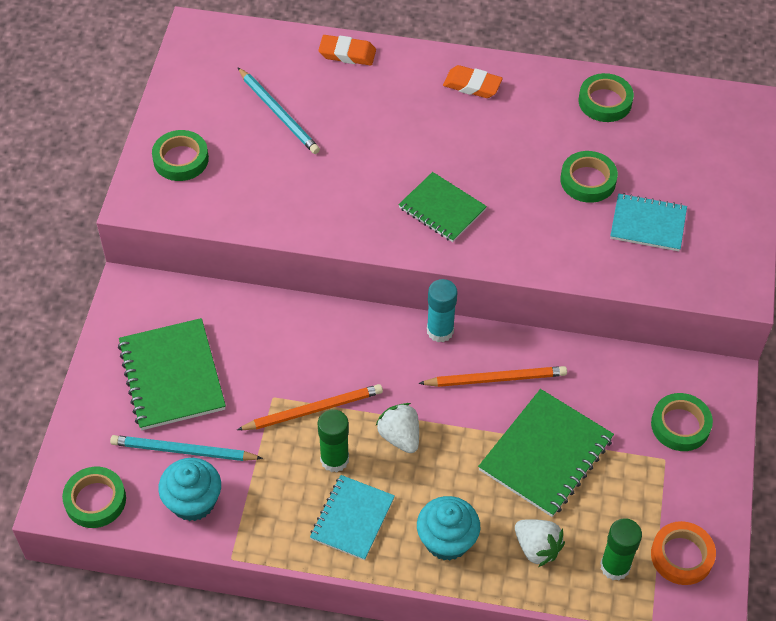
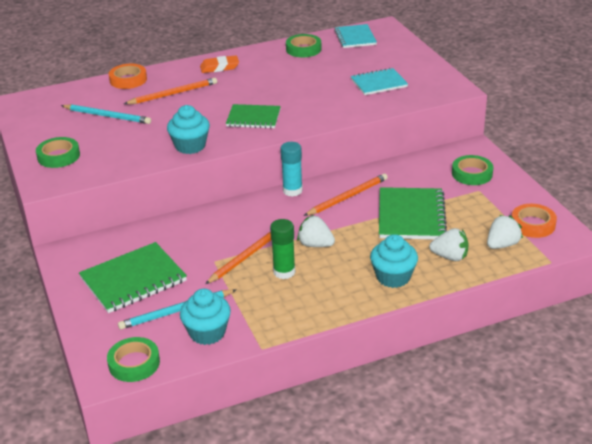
camera: 30 degrees left, 20 degrees down
green notebook [118,318,226,430] -> green notebook turned 75 degrees counterclockwise [79,242,187,313]
turquoise notebook [310,475,395,560] -> turquoise notebook moved to [334,24,377,48]
orange eraser [318,35,376,66] -> orange tape [109,64,147,89]
green tape [560,151,618,203] -> none
green glue stick [600,518,642,581] -> white strawberry [487,215,523,249]
none -> orange pencil [124,78,217,104]
none -> turquoise cupcake [167,105,210,154]

